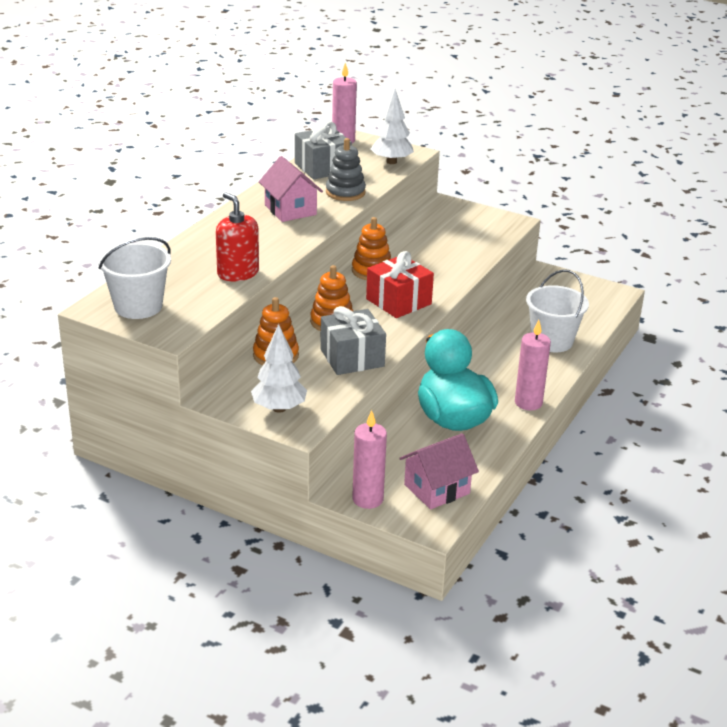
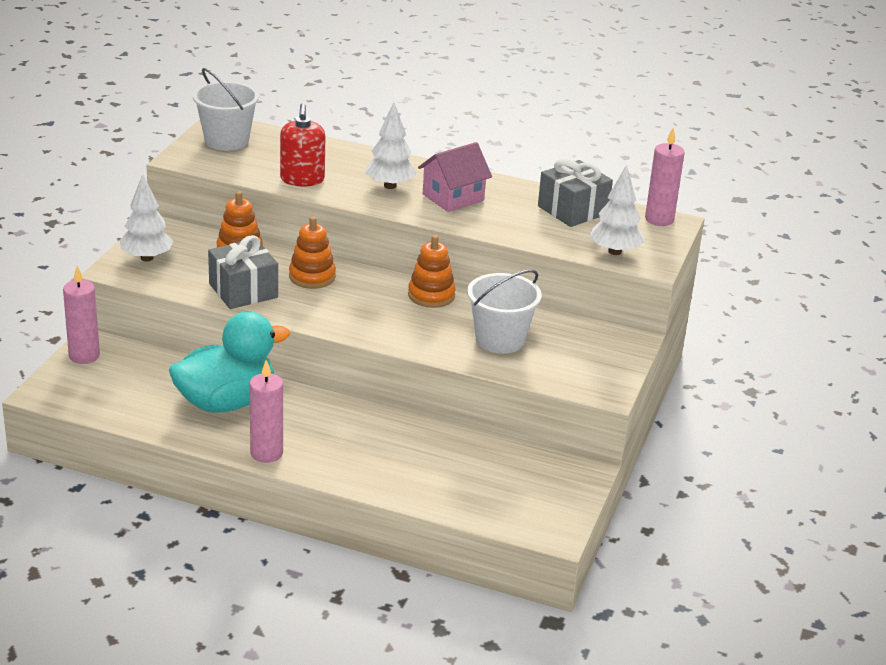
camera: 80 degrees right, 0 degrees up
red soap dispenser [216,192,259,281] -> red soap dispenser turned 135 degrees clockwise [280,103,325,187]
grey stacking toy [326,138,366,201] -> none
red gift [366,251,434,318] -> none
pink house [400,433,479,509] -> none
white bucket [526,269,589,352] -> white bucket moved to [467,270,542,354]
none -> white tree [365,102,417,189]

